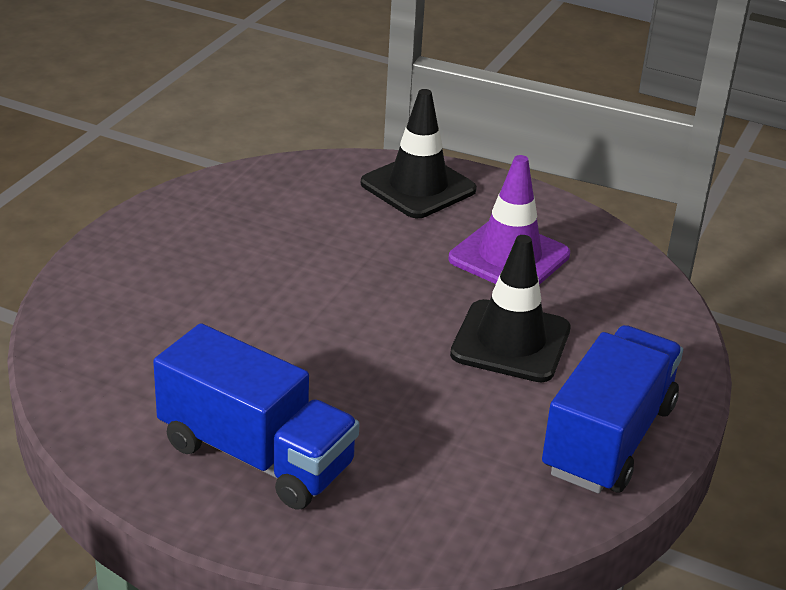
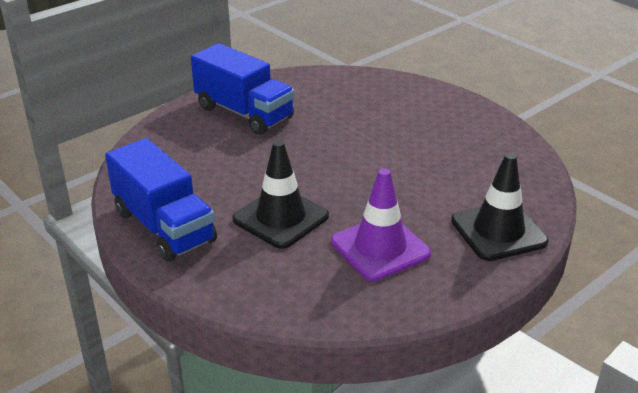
camera: 115 degrees right, 0 degrees up
blue truck [153,323,359,510] -> blue truck turned 105 degrees counterclockwise [191,43,295,135]

